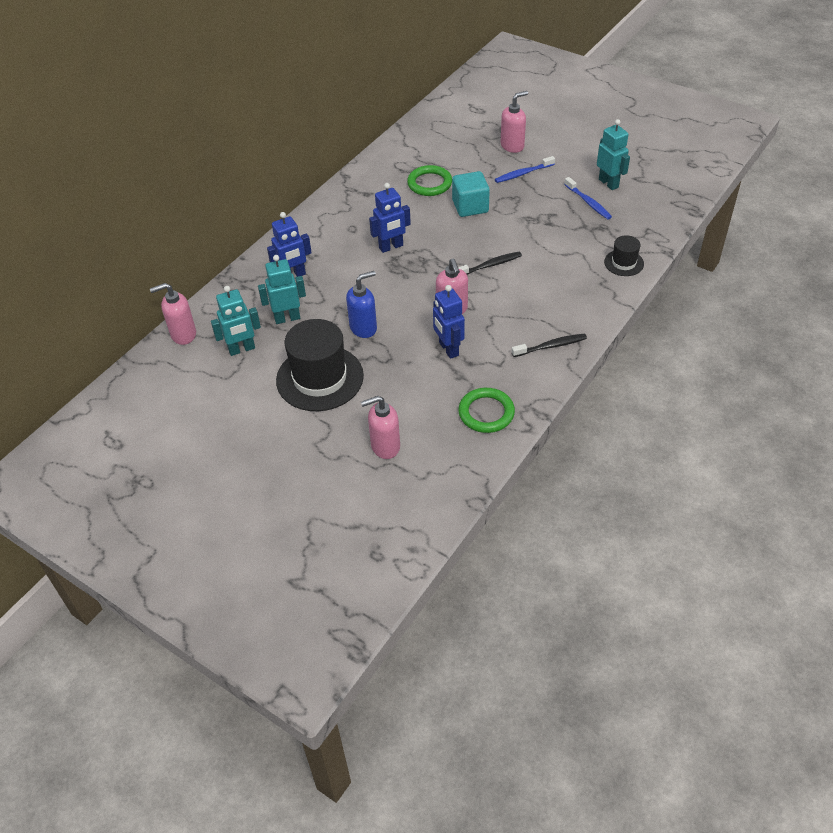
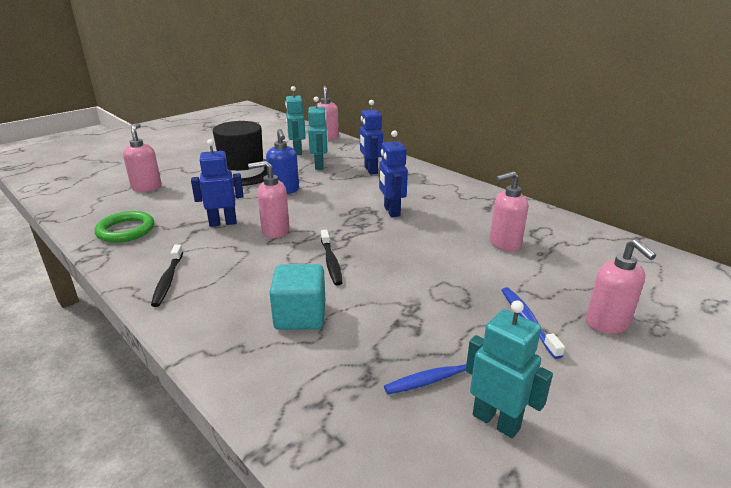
camera: 100 degrees right, 20 degrees down
green ring [407,165,452,196] -> pink soap dispenser [490,171,528,252]
turquoise cube [452,171,490,217] -> turquoise cube moved to [269,264,326,330]
turquoise robot [597,119,630,190] -> turquoise robot turned 120 degrees counterclockwise [466,300,553,439]
black hat [604,235,644,276] -> none

